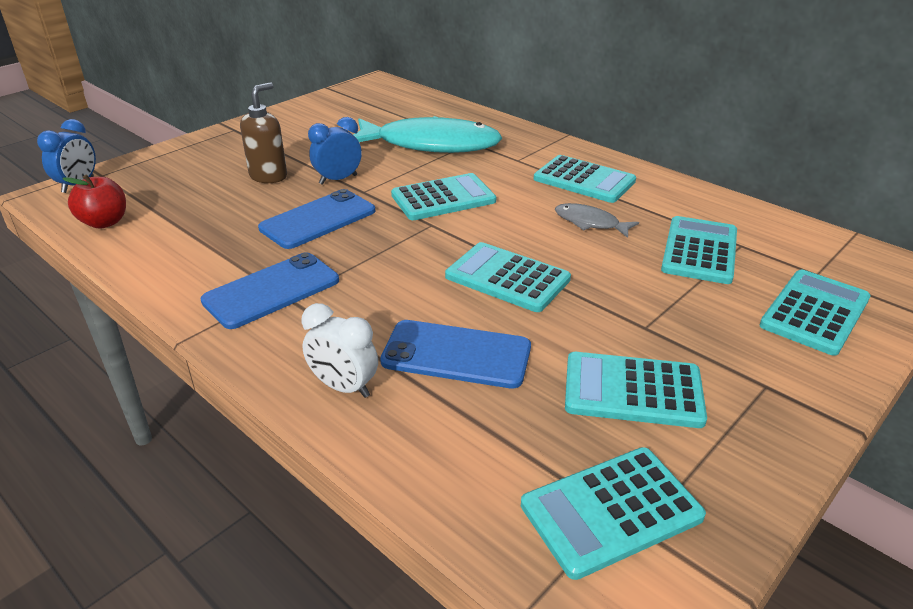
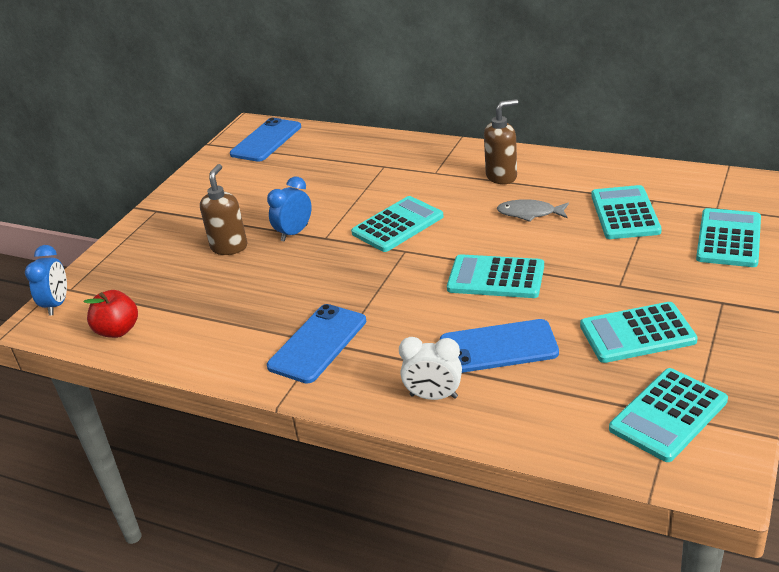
camera: 15 degrees left, 0 degrees up
blue phone [258,189,375,249] -> blue phone moved to [230,118,301,162]
turquoise fish [353,116,502,153] -> none
turquoise calculator [534,155,636,203] -> brown soap dispenser [484,99,518,184]

